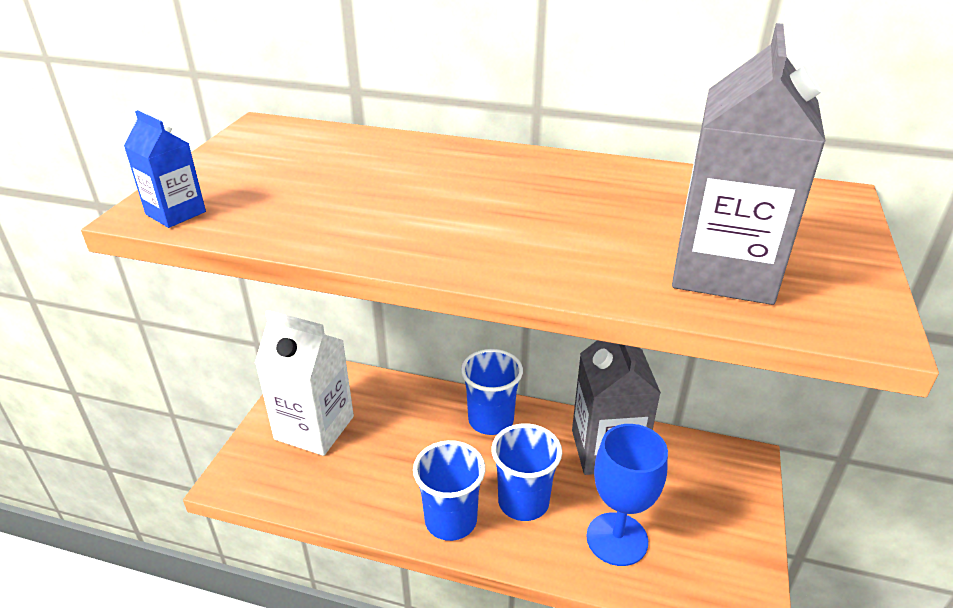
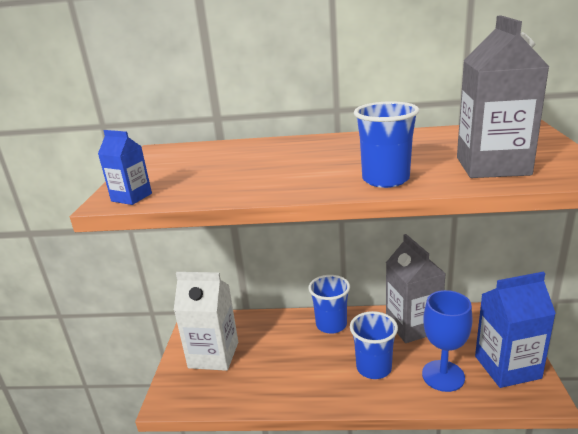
camera: 10 degrees left, 10 degrees down
blue cup [413,440,486,541] -> blue cup moved to [354,101,419,188]
none -> blue carton [475,272,556,388]

